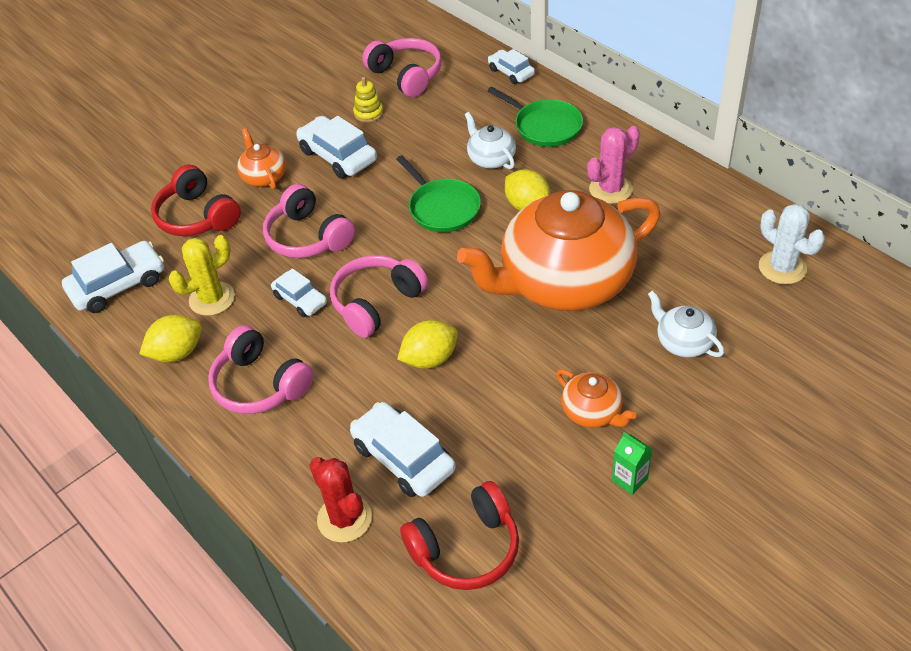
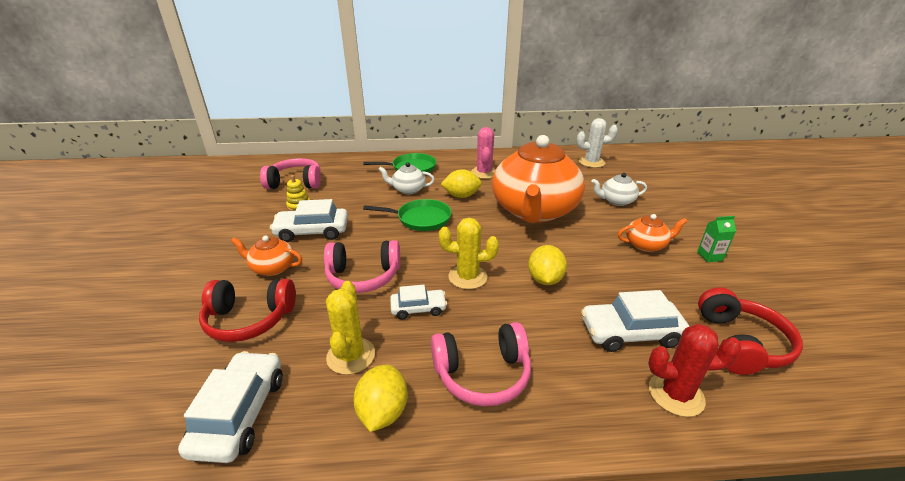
camera: 55 degrees left, 15 degrees down
pink headphones [330,255,428,338] -> yellow cactus [439,218,499,289]
white car [488,49,535,84] -> none

